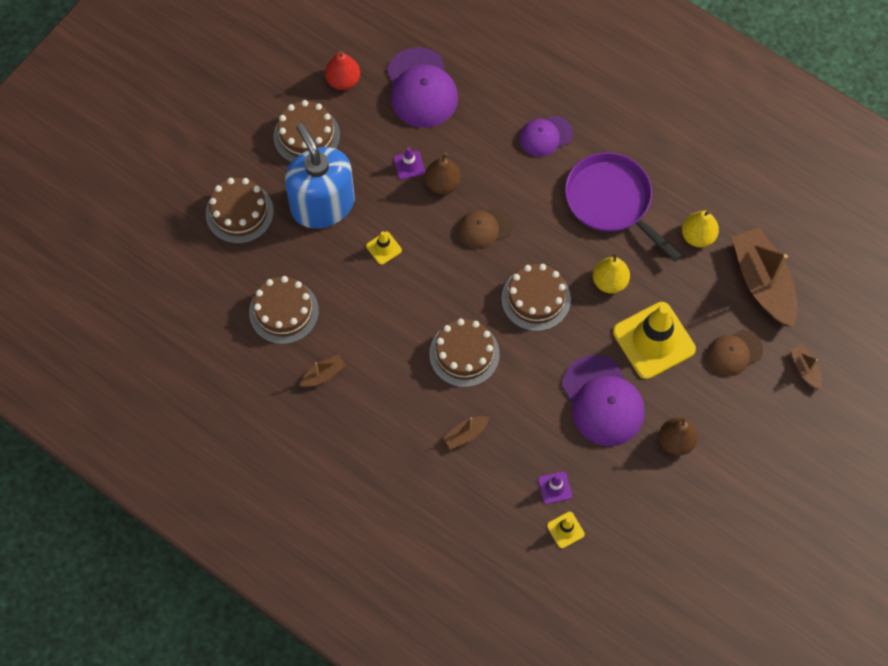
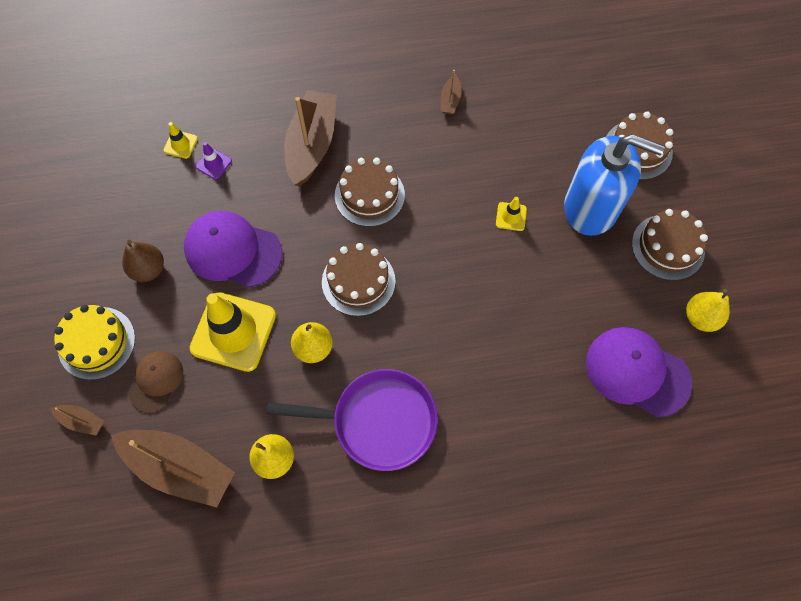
camera: 135 degrees right, 0 degrees up
brown cake [249,276,319,344] -> none
red pear [325,51,360,90] -> yellow pear [686,289,730,332]
purple traffic cone [394,147,425,180] -> none
brown pear [425,152,461,194] -> none
brown boat [443,416,489,450] -> brown boat [284,90,337,186], size x2.23
brown cap [458,207,513,249] -> none
purple cap [520,116,573,157] -> none
none -> yellow cake [54,305,135,380]

